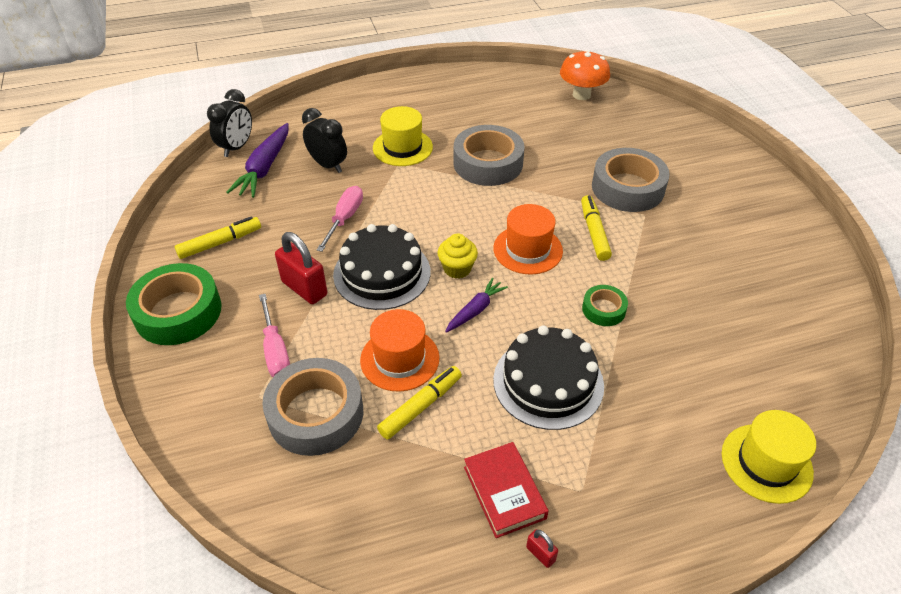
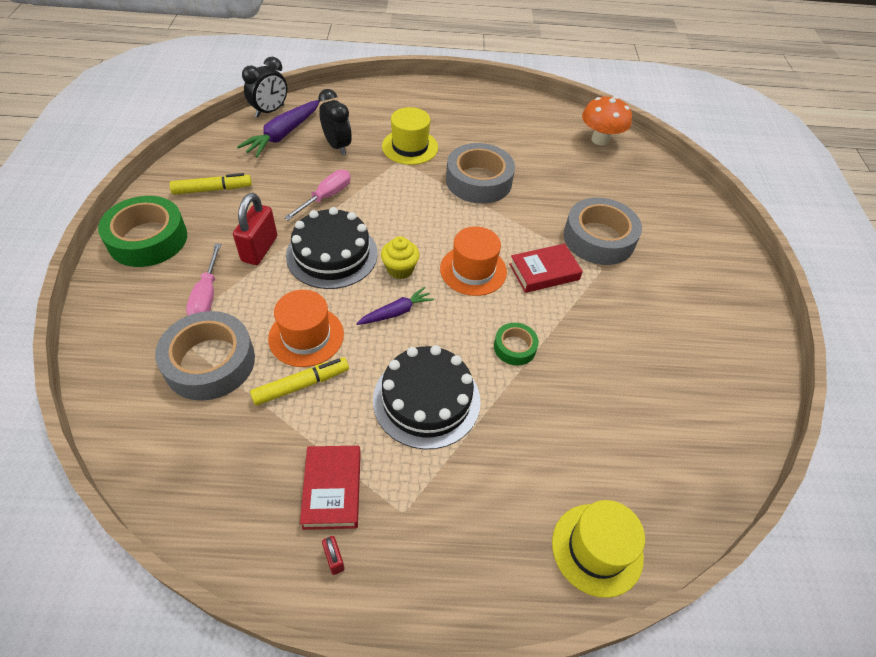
camera: 15 degrees right, 5 degrees up
red padlock [275,232,327,304] -> red padlock turned 45 degrees clockwise [233,193,277,265]
yellow marker [581,195,612,261] -> red book [509,244,583,293]

